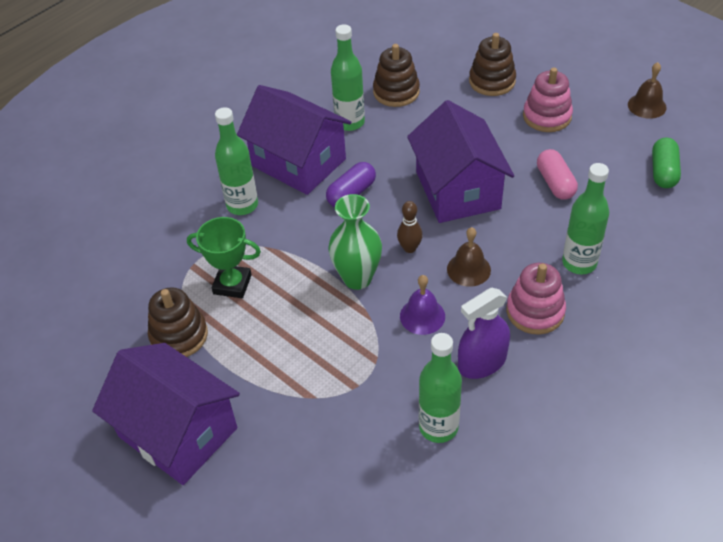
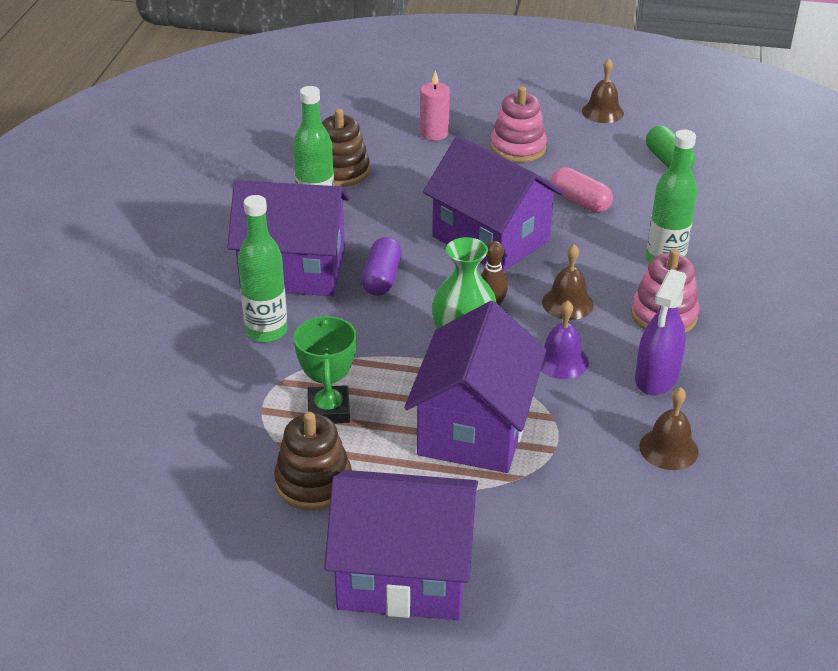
camera: 35 degrees left, 10 degrees down
green trophy [187,217,261,298] -> green trophy turned 75 degrees counterclockwise [293,315,357,424]
green bottle [419,333,462,443] -> brown bell [639,387,699,470]
brown stacking toy [469,33,516,96] -> pink candle [420,70,450,141]
none -> purple house [404,301,546,473]

